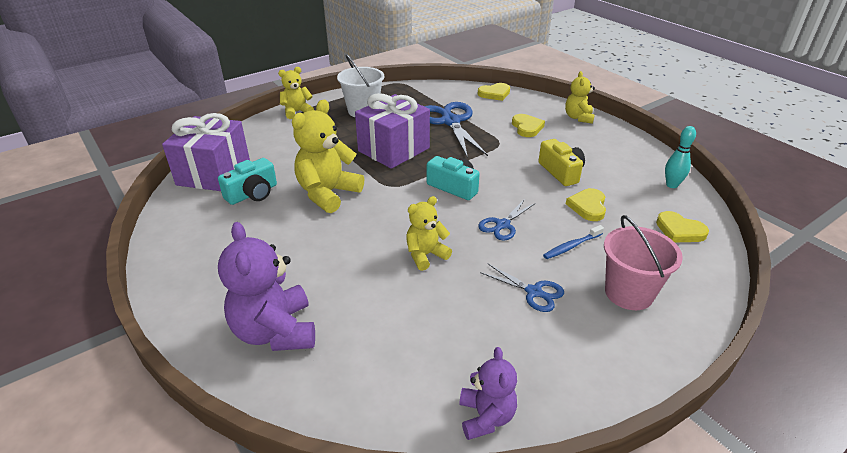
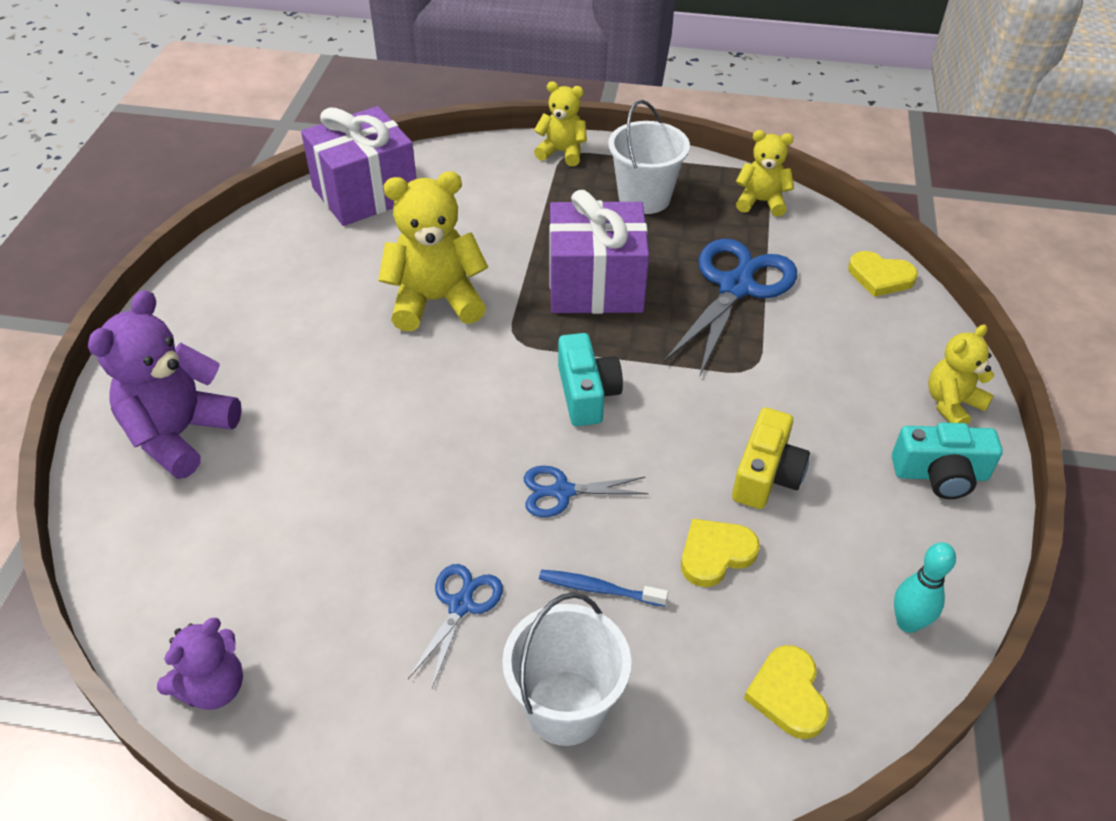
camera: 45 degrees right, 10 degrees up
turquoise camera [218,158,277,205] -> turquoise camera moved to [892,423,1003,499]
yellow teddy bear [406,196,452,271] -> yellow teddy bear moved to [736,130,794,217]
blue scissors [480,264,564,312] -> blue scissors turned 150 degrees counterclockwise [408,564,503,688]
yellow heart [512,114,545,137] -> none
pink bucket [604,215,683,310] -> white bucket [502,593,631,746]

